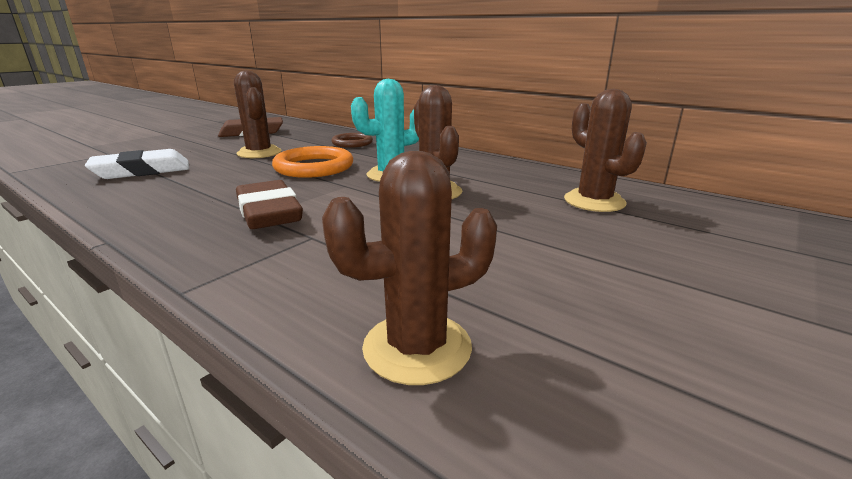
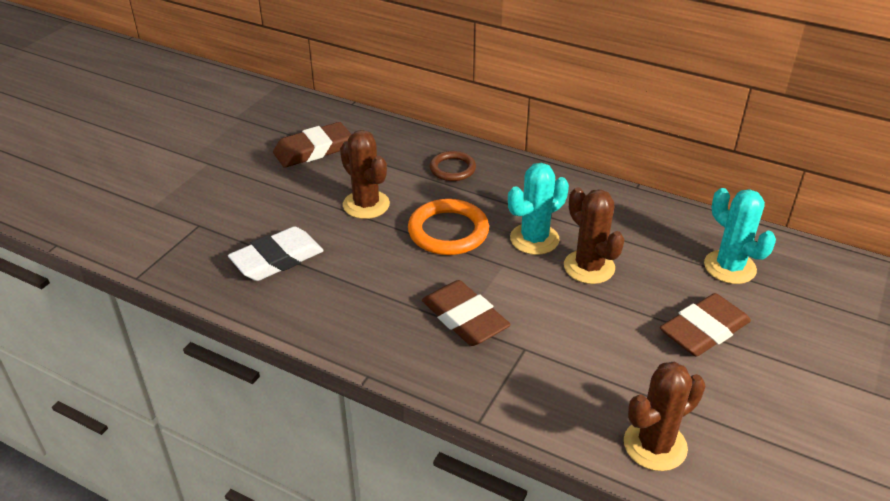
camera: 10 degrees left, 15 degrees up
brown cactus [564,89,647,212] -> turquoise cactus [704,188,776,284]
none -> brown eraser [660,293,751,356]

